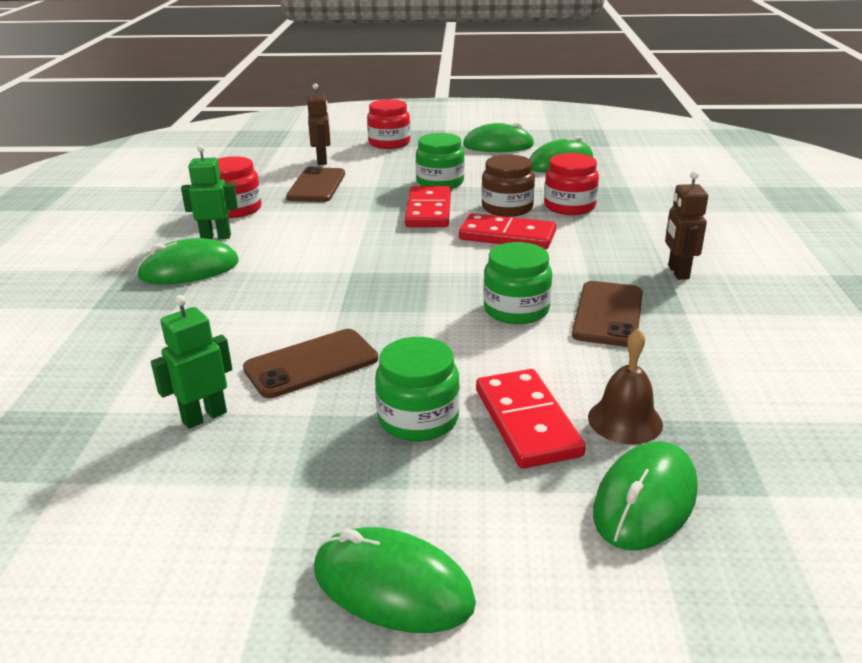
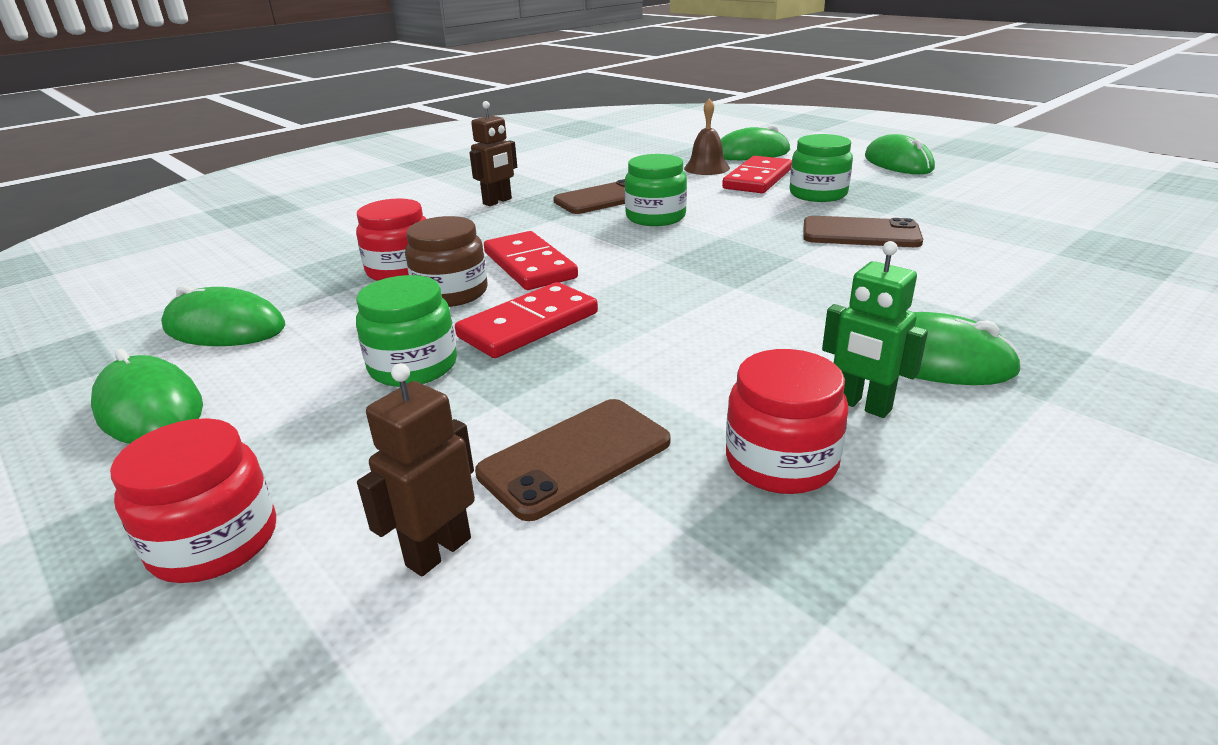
camera: 135 degrees left, 0 degrees up
green robot [151,295,232,429] -> none

